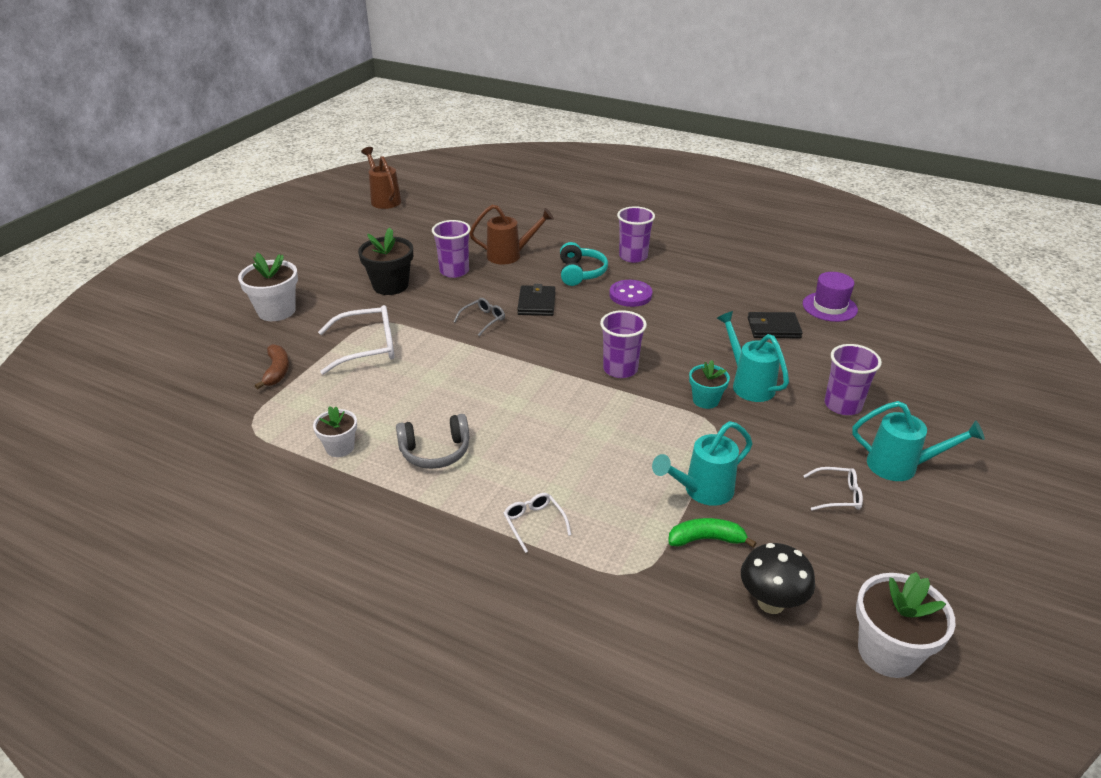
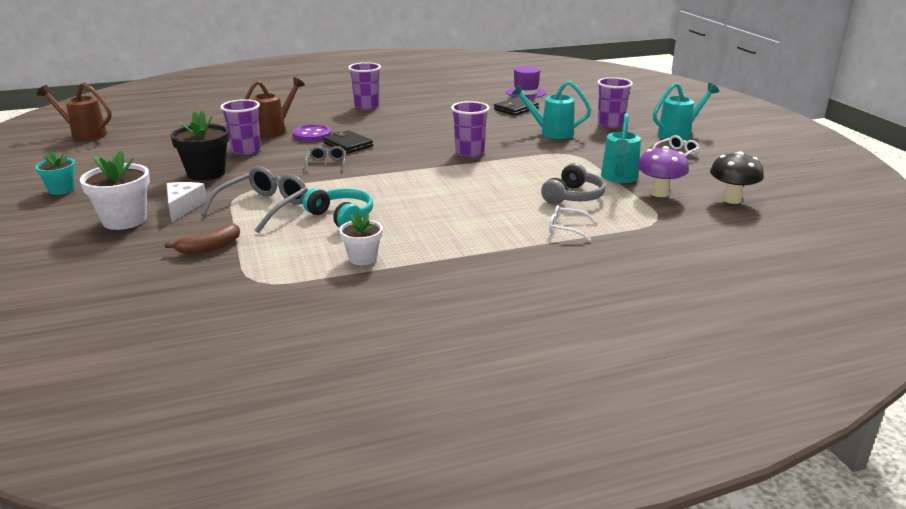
camera: 45 degrees left, 10 degrees down
brown banana [255,344,289,389] -> brown banana turned 105 degrees clockwise [164,224,240,255]
white glasses [318,305,395,375] -> grey glasses [201,166,308,233]
grey headphones [396,414,469,469] -> grey headphones moved to [541,163,606,204]
turquoise headphones [560,242,608,286] -> turquoise headphones moved to [303,188,373,227]
purple button [609,280,652,307] -> purple button moved to [292,125,332,142]
green banana [669,518,756,548] -> purple mushroom [637,146,689,197]
turquoise flower pot [689,360,730,409] -> turquoise flower pot moved to [35,151,76,195]
white flower pot [856,572,956,678] -> none
none -> white cheese [166,182,207,222]

